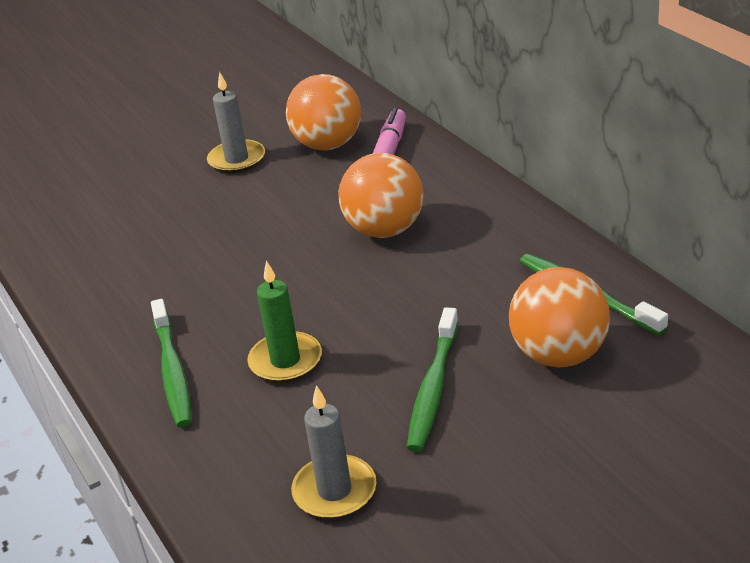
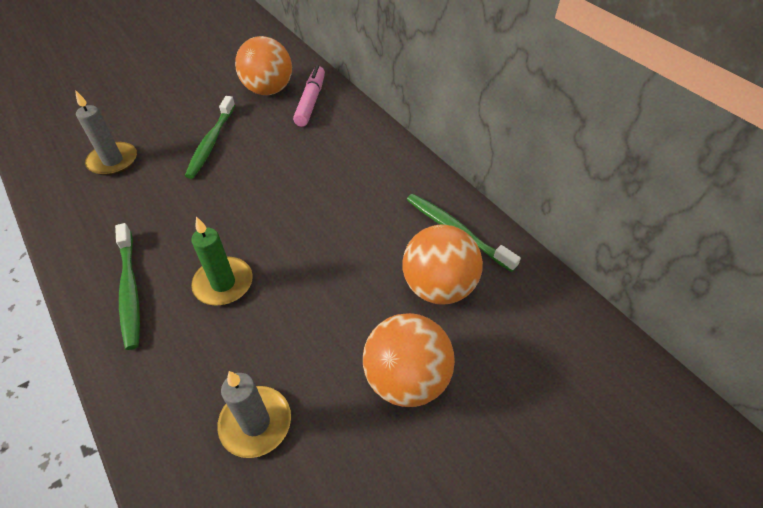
camera: 10 degrees left, 15 degrees up
grey candle [207,72,265,173] -> grey candle moved to [75,90,137,176]
orange ball [339,153,423,238] -> orange ball moved to [363,313,455,407]
green toothbrush [407,307,458,452] -> green toothbrush moved to [185,96,235,179]

